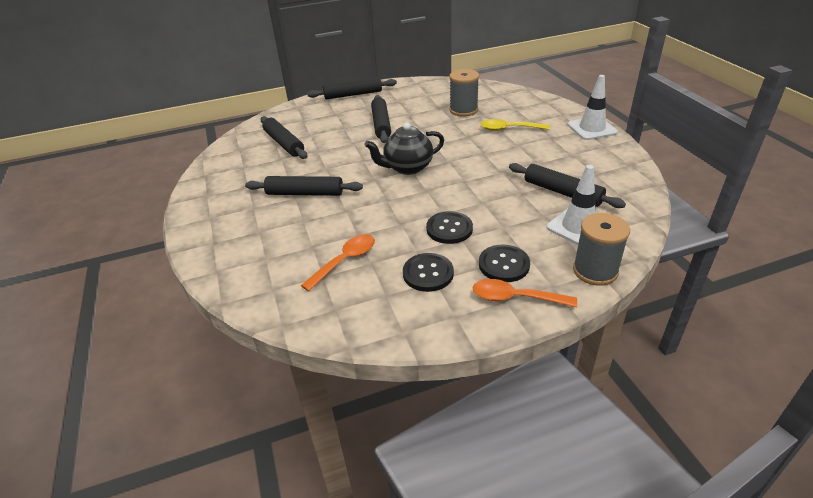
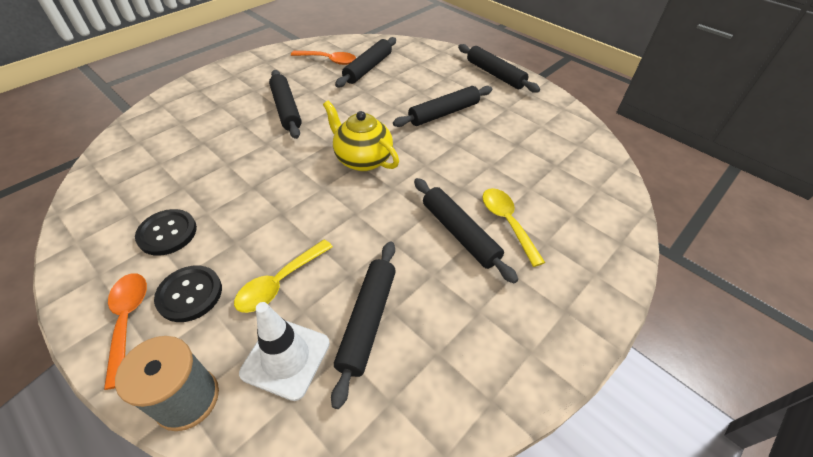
camera: 60 degrees right, 10 degrees up
orange spoon [301,234,375,291] -> orange spoon moved to [291,51,356,65]
black teapot [365,123,444,175] -> yellow teapot [323,101,399,171]
black button [426,211,473,244] -> none
grey spool [450,69,479,117] -> none
white traffic cone [568,75,618,140] -> none
none -> yellow spoon [234,239,333,313]
none -> black rolling pin [414,178,518,284]

